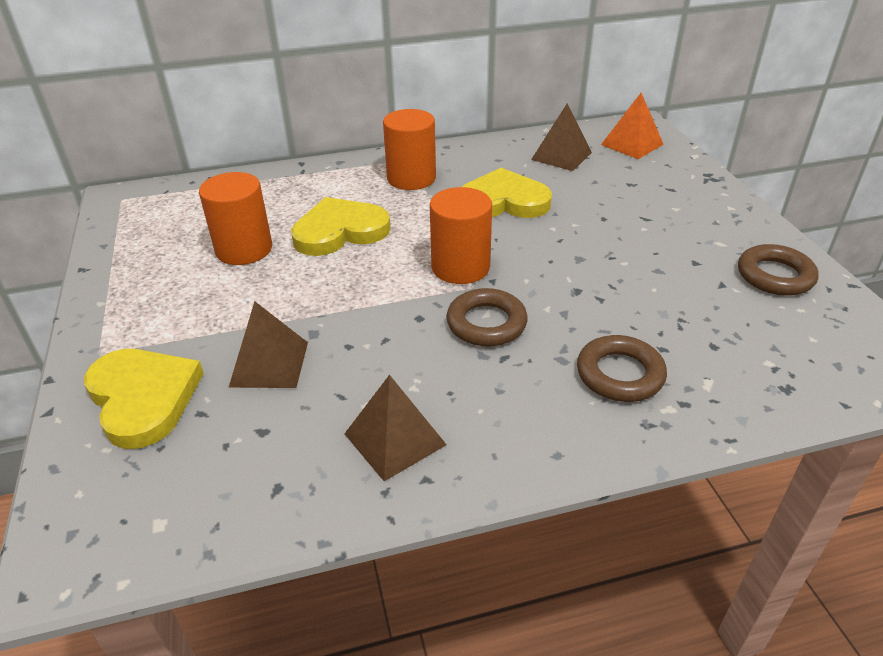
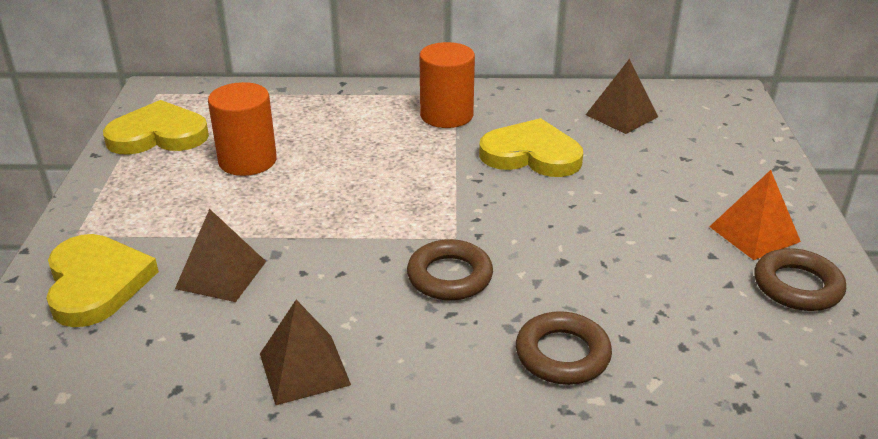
camera: 15 degrees right, 5 degrees down
yellow heart [291,197,391,256] -> yellow heart moved to [103,100,209,155]
orange cylinder [430,187,492,284] -> none
orange pyramid [601,93,664,159] -> orange pyramid moved to [709,170,801,260]

